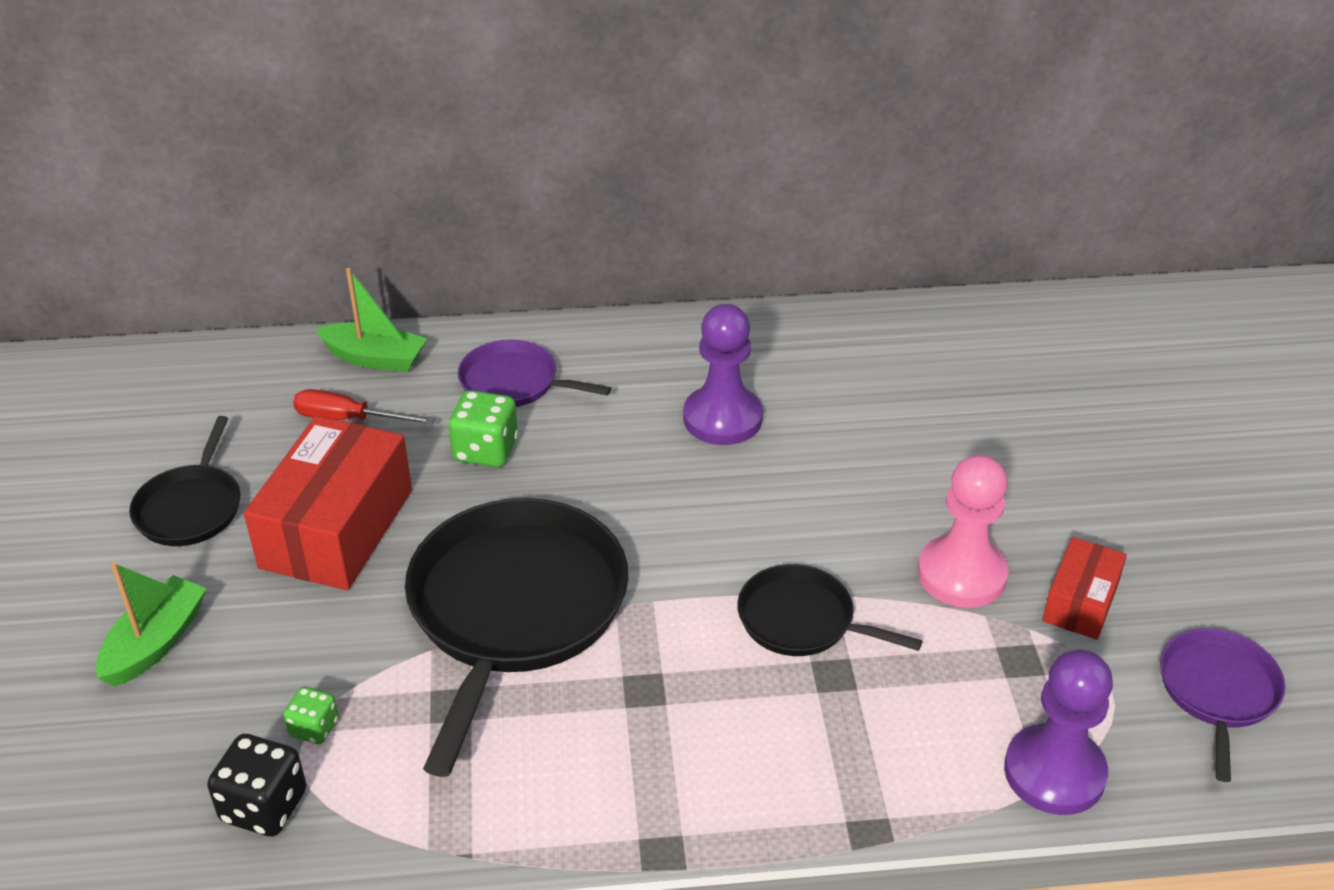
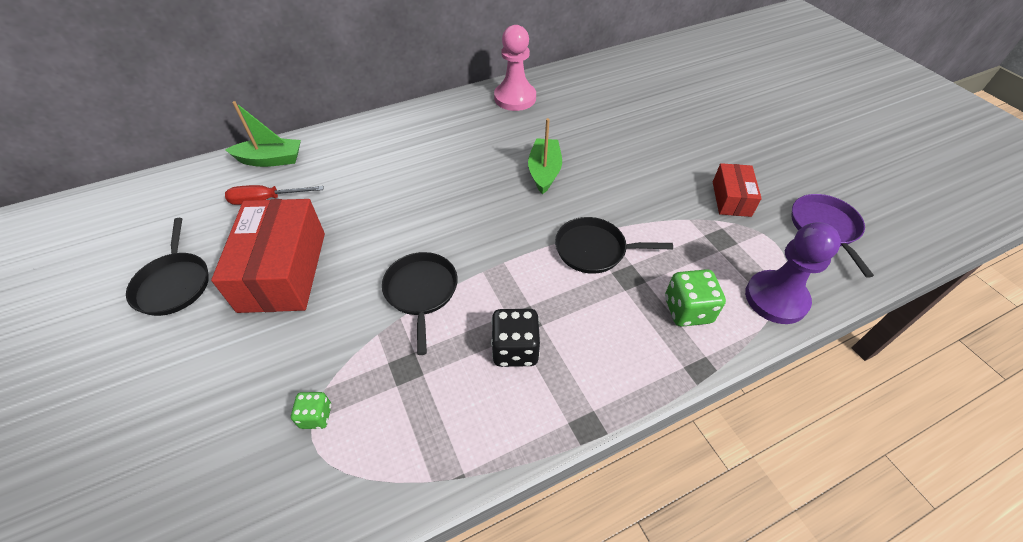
camera: 20 degrees left, 10 degrees up
green boat [96,562,207,687] -> green boat moved to [528,118,562,194]
black dice [207,734,307,836] -> black dice moved to [491,309,540,367]
black pan [405,498,629,777] -> black pan [382,252,458,355], size x0.52
green dice [448,390,518,467] -> green dice moved to [665,269,726,327]
purple pan [458,339,611,407] -> none
purple pawn [683,304,763,445] -> none
pink pawn [918,455,1008,608] -> pink pawn moved to [494,25,536,111]

